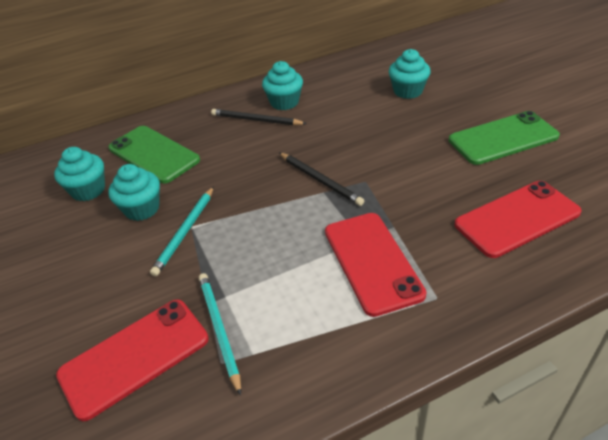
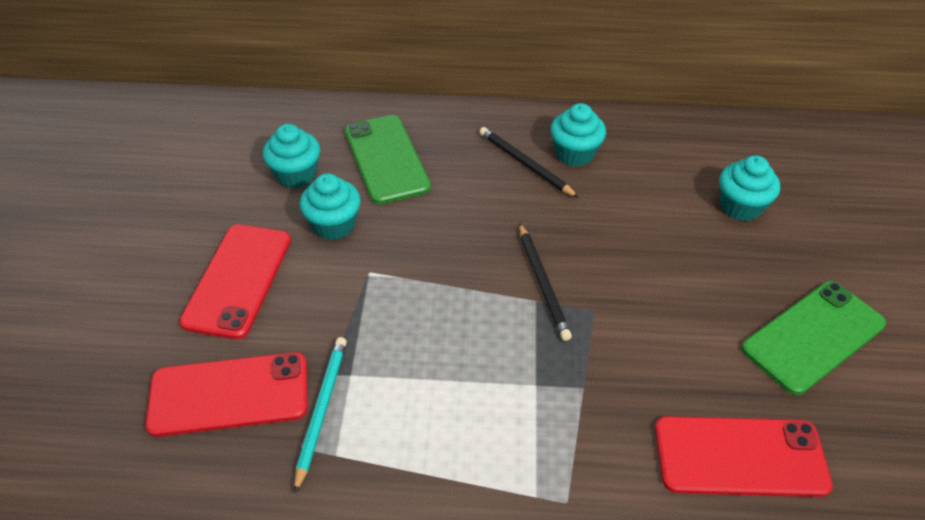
camera: 25 degrees right, 5 degrees up
turquoise pencil [150,186,214,276] -> none
red phone [325,213,426,317] -> red phone moved to [179,224,291,339]
green phone [449,111,560,165] -> green phone turned 45 degrees counterclockwise [742,281,886,395]

